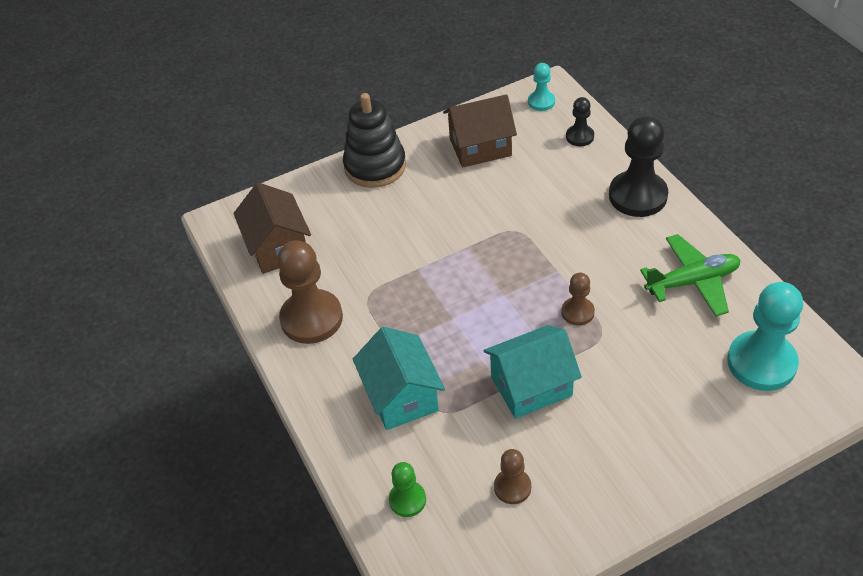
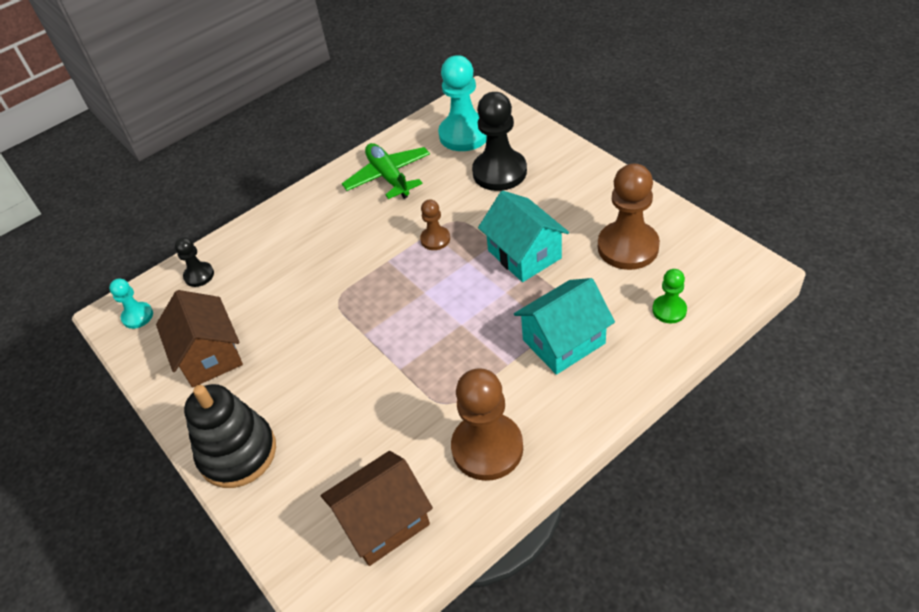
camera: 100 degrees left, 0 degrees up
brown pawn [494,449,531,504] -> brown pawn [598,164,660,270], size x1.94
black pawn [609,115,668,217] -> black pawn moved to [472,92,527,191]

